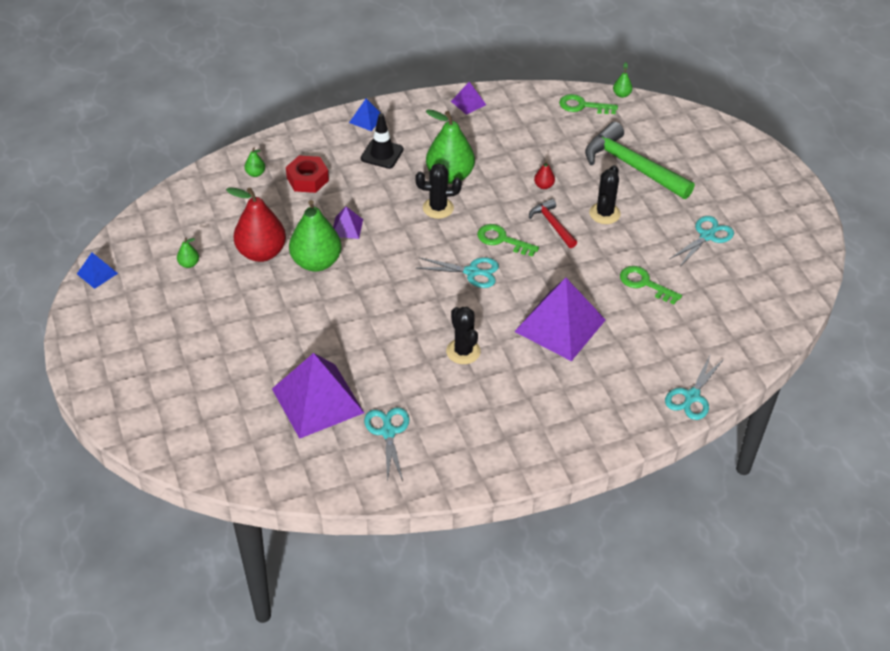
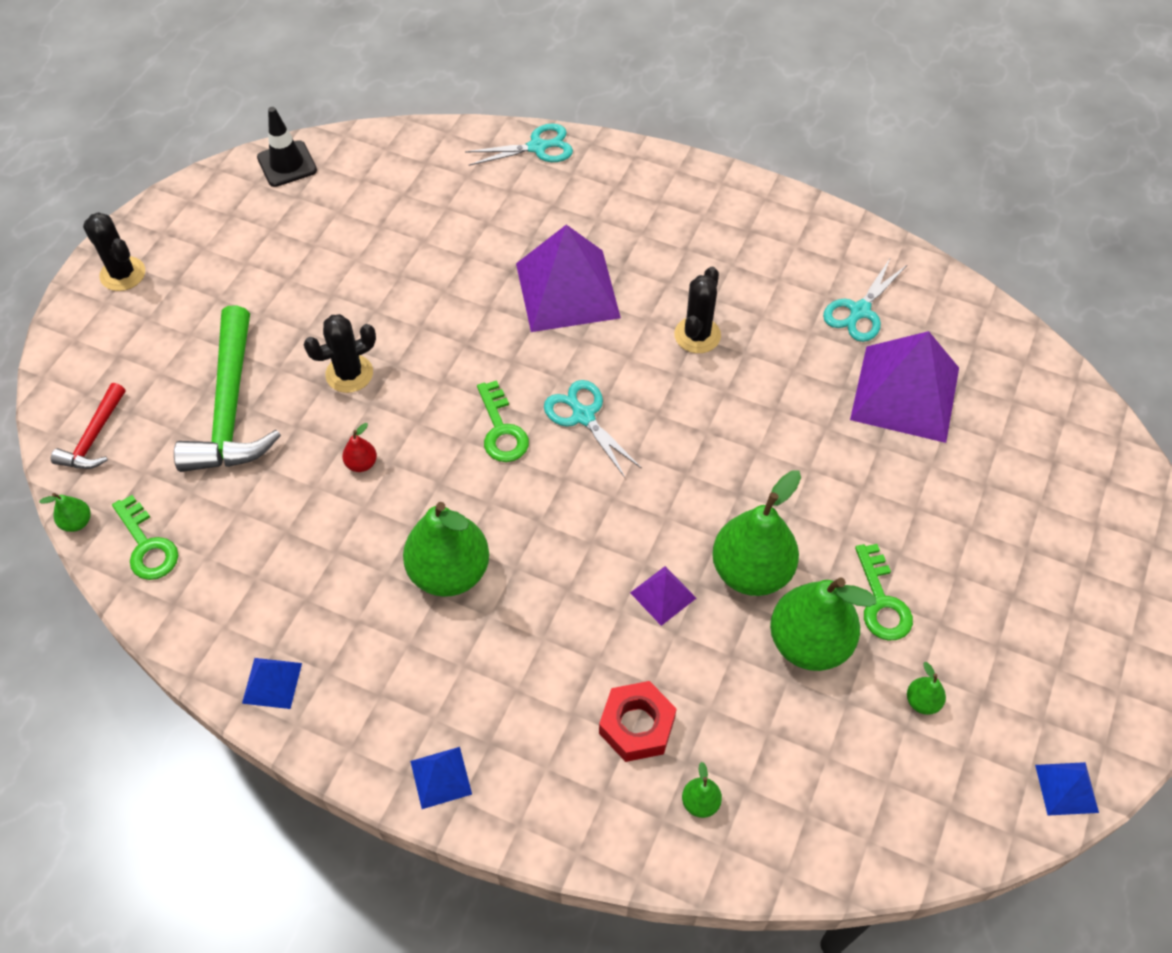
camera: 135 degrees left, 10 degrees up
red pear [226,187,286,262] -> green pear [770,577,876,671]
black traffic cone [361,113,404,169] -> black traffic cone moved to [257,107,317,187]
black cactus [416,163,462,219] -> black cactus moved to [83,212,145,291]
purple pyramid [451,82,486,115] -> blue pyramid [242,658,302,709]
red hammer [529,199,577,248] -> red hammer moved to [51,383,125,469]
green key [620,266,682,304] -> green key moved to [855,544,913,641]
turquoise scissors [670,216,734,266] -> none

